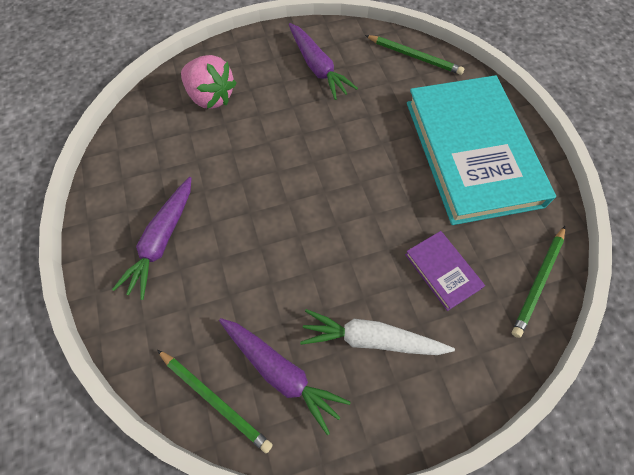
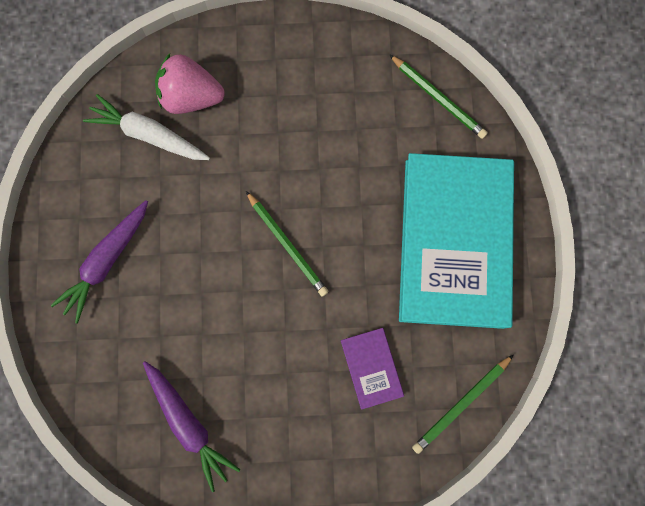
camera: 15 degrees right, 15 degrees up
green pencil [157,350,273,454] -> green pencil moved to [246,191,329,296]
pink strawberry [181,55,236,109] -> pink strawberry turned 135 degrees clockwise [155,53,225,114]
purple carrot [289,23,358,100] -> none
white carrot [300,309,455,355] -> white carrot moved to [83,94,210,160]

